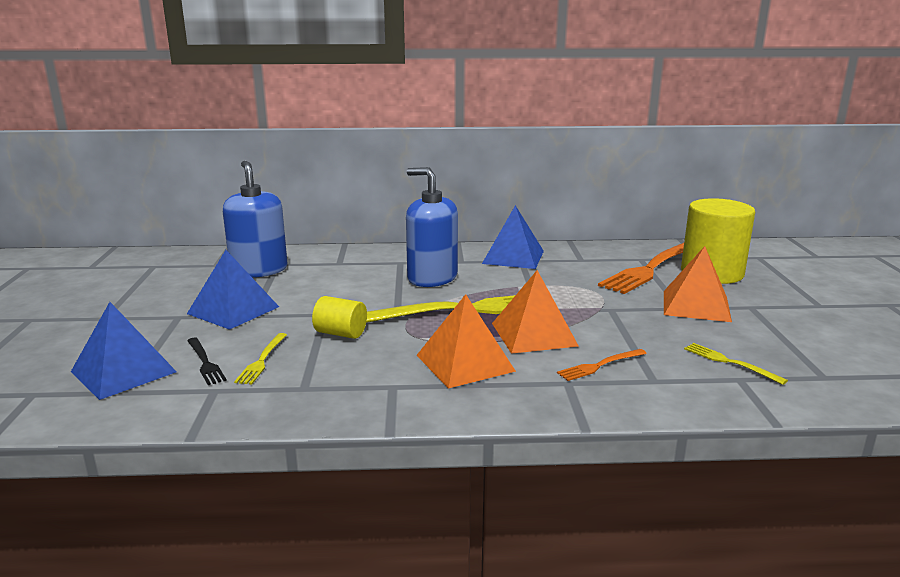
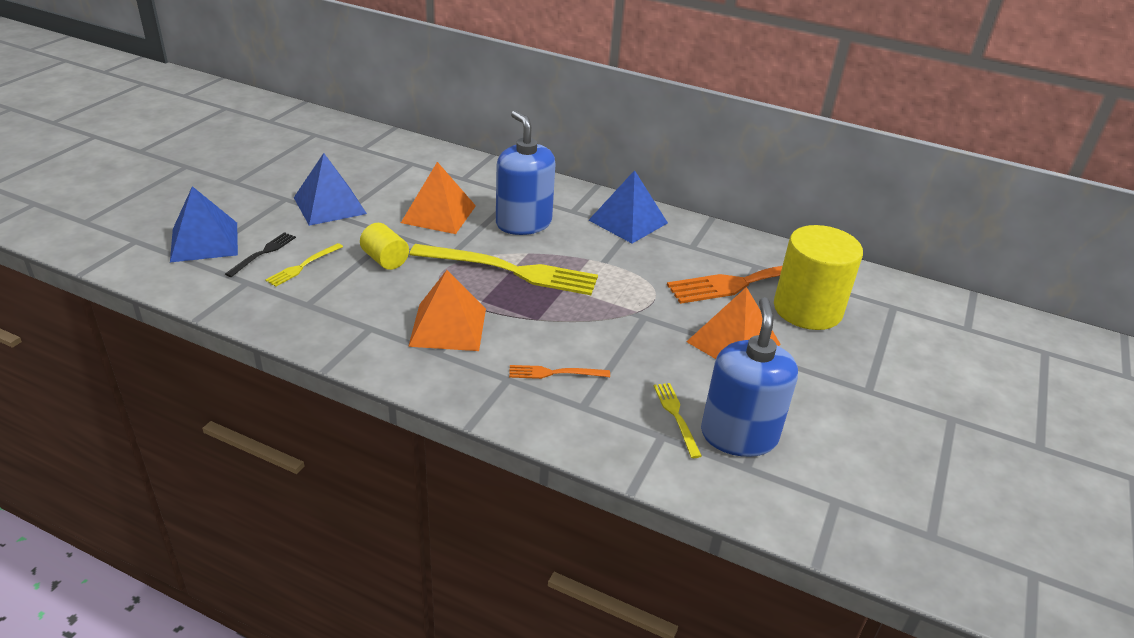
camera: 25 degrees right, 15 degrees up
black fork [187,338,227,385] -> black fork turned 150 degrees counterclockwise [225,232,296,277]
blue soap dispenser [223,161,288,278] -> blue soap dispenser moved to [701,297,798,457]
orange pyramid [492,270,578,354] -> orange pyramid moved to [401,162,476,234]

